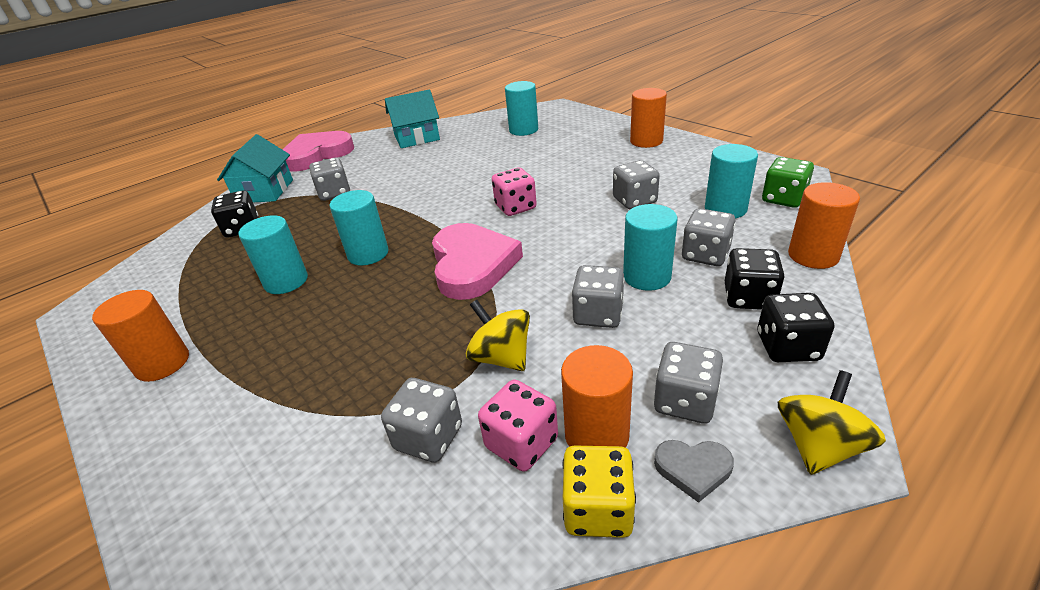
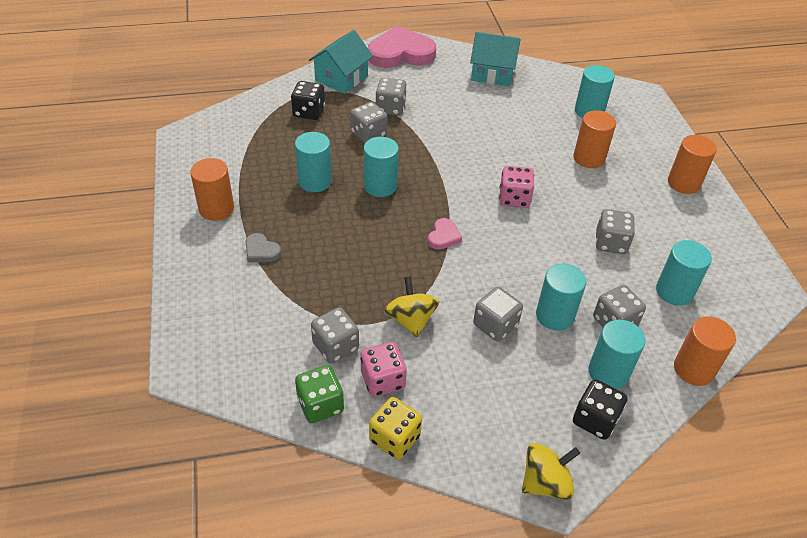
camera: 25 degrees right, 10 degrees up
pink heart [432,223,523,300] -> pink heart [428,218,462,250], size x0.45
orange cylinder [561,345,633,448] -> orange cylinder moved to [573,110,616,168]
grey dice [654,342,723,424] -> grey dice moved to [350,102,388,144]
grey heart [654,440,734,503] -> grey heart moved to [245,233,282,262]
black dice [725,248,784,310] -> turquoise cylinder [589,319,645,389]
green dice [762,157,814,208] -> green dice moved to [295,365,344,423]

